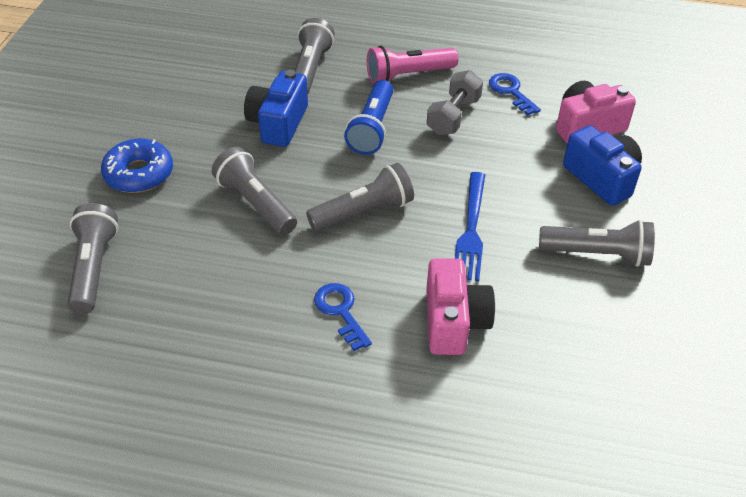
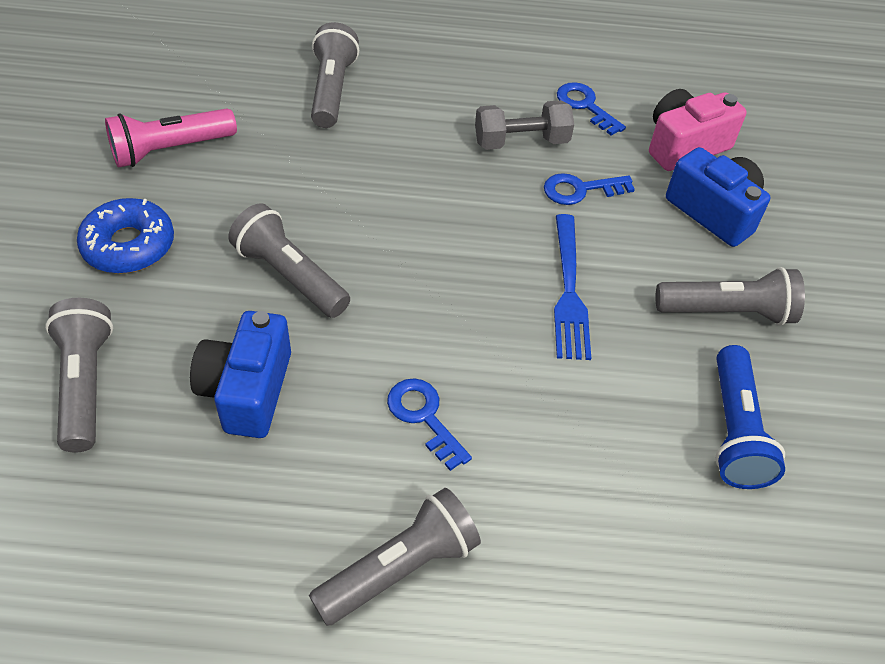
camera: 10 degrees left, 5 degrees up
blue camera [244,70,308,147] -> blue camera moved to [190,311,291,438]
grey flashlight [306,163,414,231] -> grey flashlight moved to [309,488,481,626]
blue flashlight [344,80,393,155] -> blue flashlight moved to [715,345,785,489]
pink flashlight [367,46,458,84] -> pink flashlight moved to [105,108,237,168]
pink camera [426,258,495,355] -> none
grey dumbbell [427,70,483,135] -> grey dumbbell turned 60 degrees clockwise [475,100,574,150]
none -> blue key [544,173,635,205]

